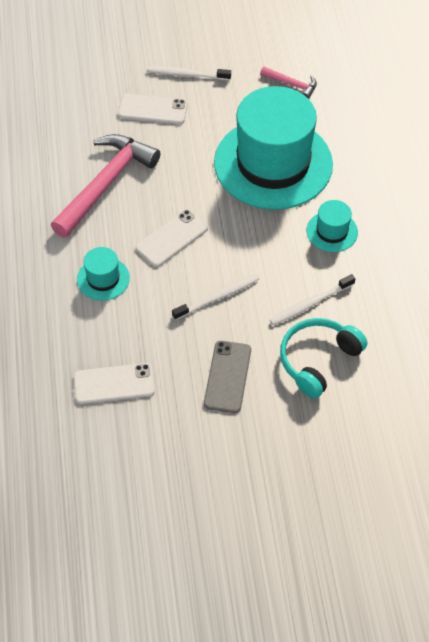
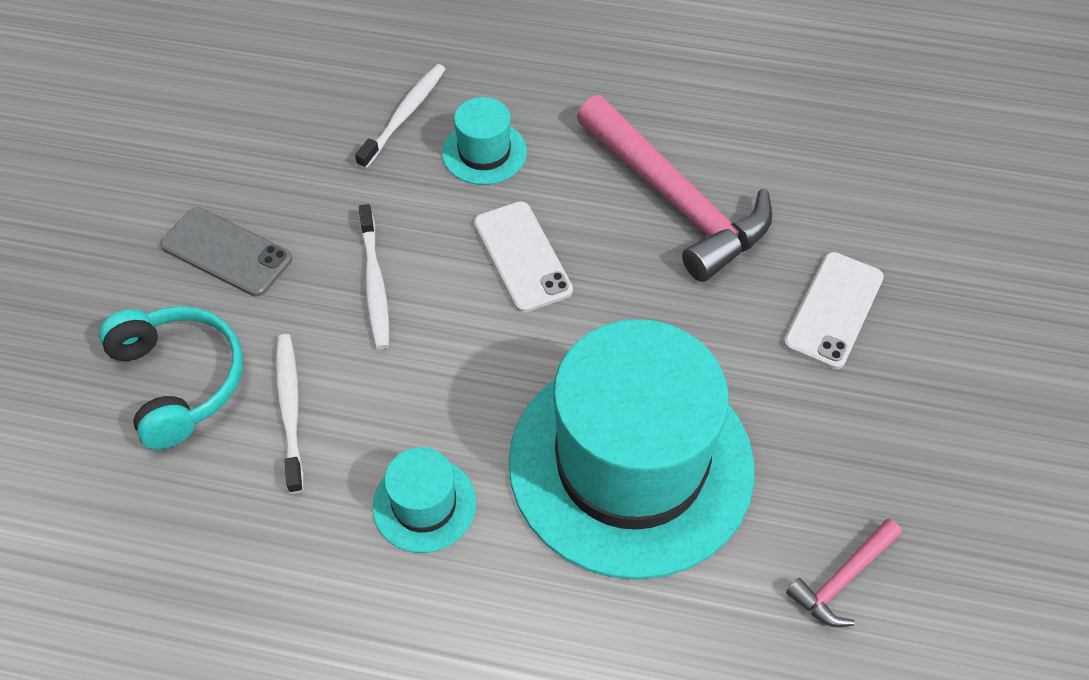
camera: 110 degrees right, 0 degrees up
white phone [74,363,155,404] -> none
white toothbrush [147,66,231,80] -> white toothbrush moved to [355,64,445,169]

